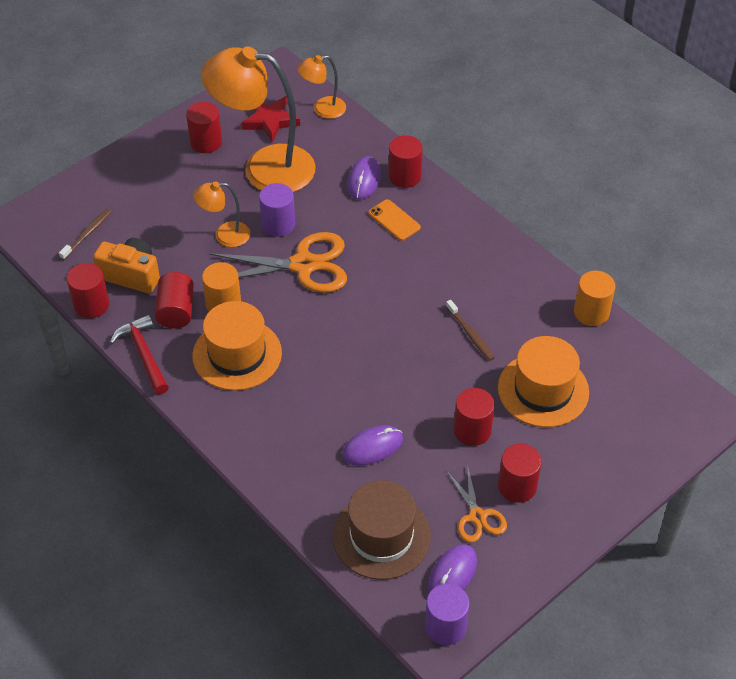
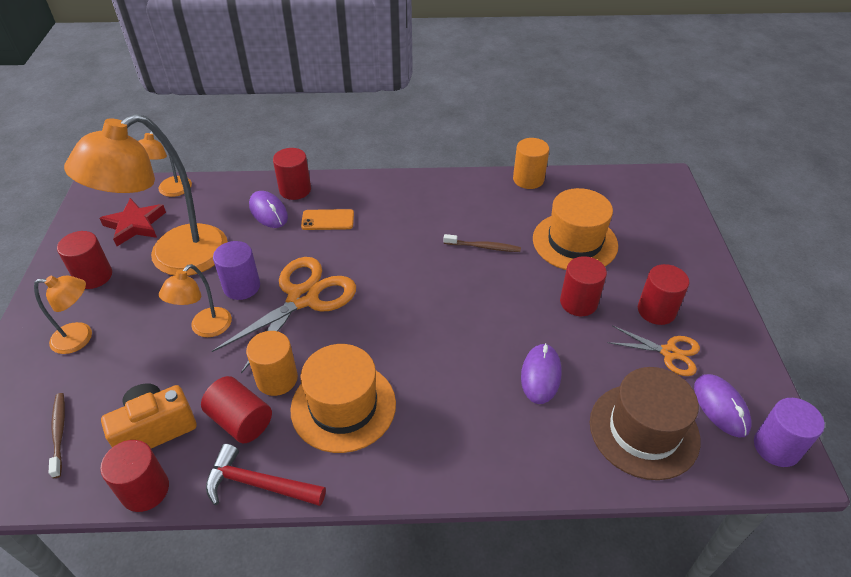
camera: 50 degrees left, 5 degrees down
none -> orange lamp [34,275,92,354]

